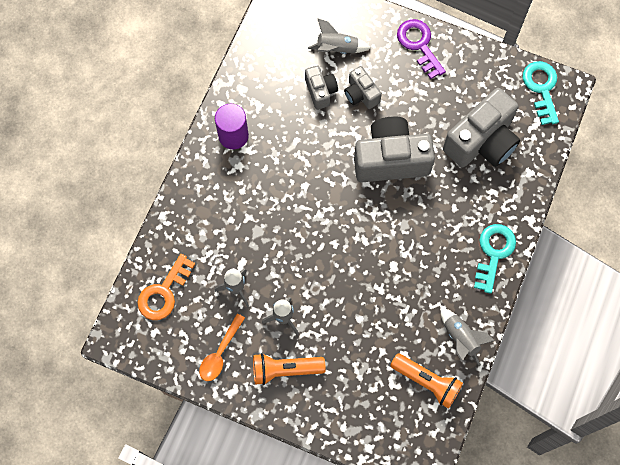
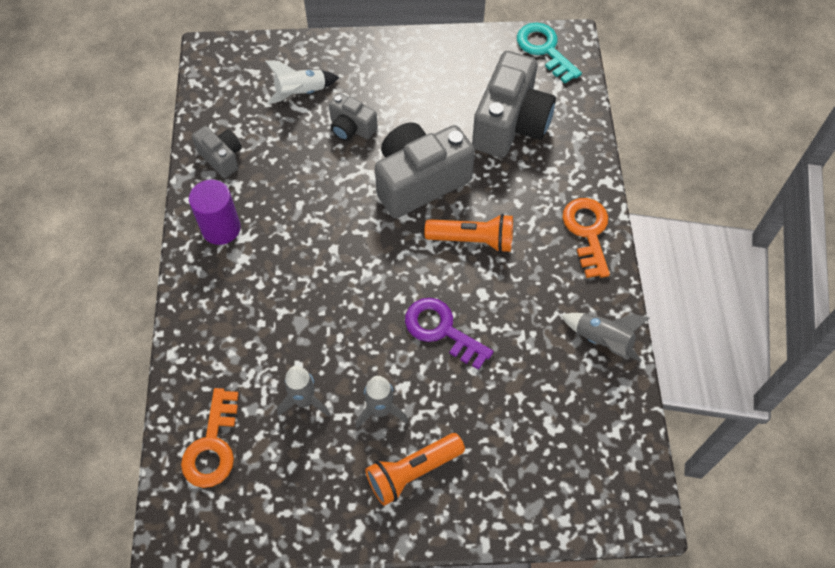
camera: 25 degrees left, 10 degrees down
orange spoon [199,314,245,381] -> none
grey camera [305,66,338,110] -> grey camera moved to [192,126,242,178]
grey rocket [308,18,371,54] -> white rocket [265,60,339,105]
orange flashlight [390,353,463,409] -> orange flashlight moved to [424,214,513,253]
purple key [397,19,446,79] -> purple key moved to [405,298,493,370]
turquoise key [474,224,516,294] -> orange key [563,198,610,278]

